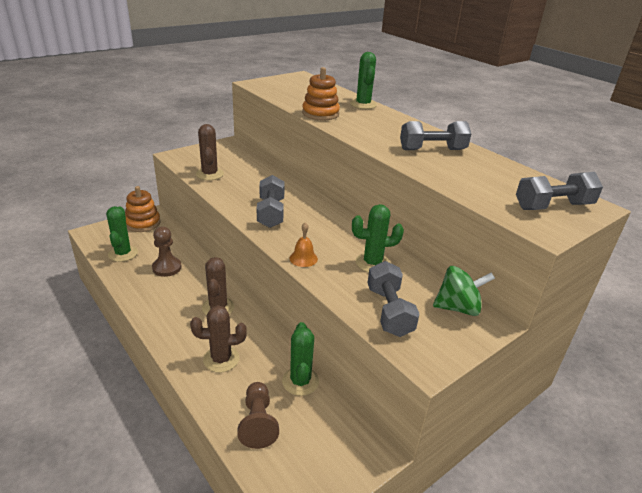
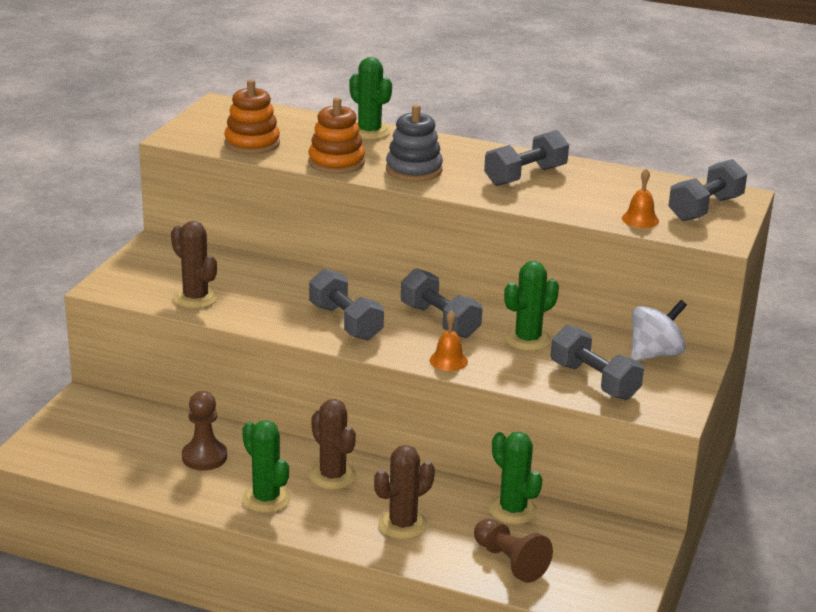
camera: 30 degrees left, 5 degrees down
green cactus [106,206,138,262] -> green cactus moved to [242,420,291,513]
orange stacking toy [125,186,161,232] -> orange stacking toy moved to [224,79,280,154]
green spinning top [433,266,495,316] -> white spinning top [631,300,687,361]
none -> grey stacking toy [386,104,443,182]
none -> grey dumbbell [401,268,483,338]
none -> orange bell [622,168,659,228]

